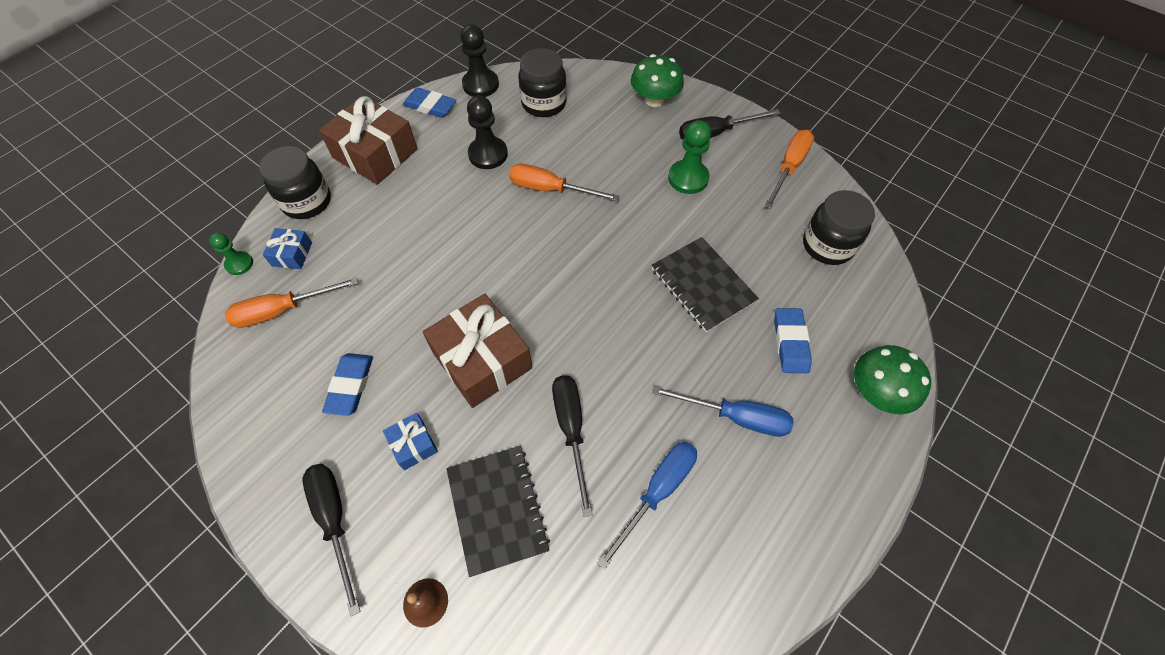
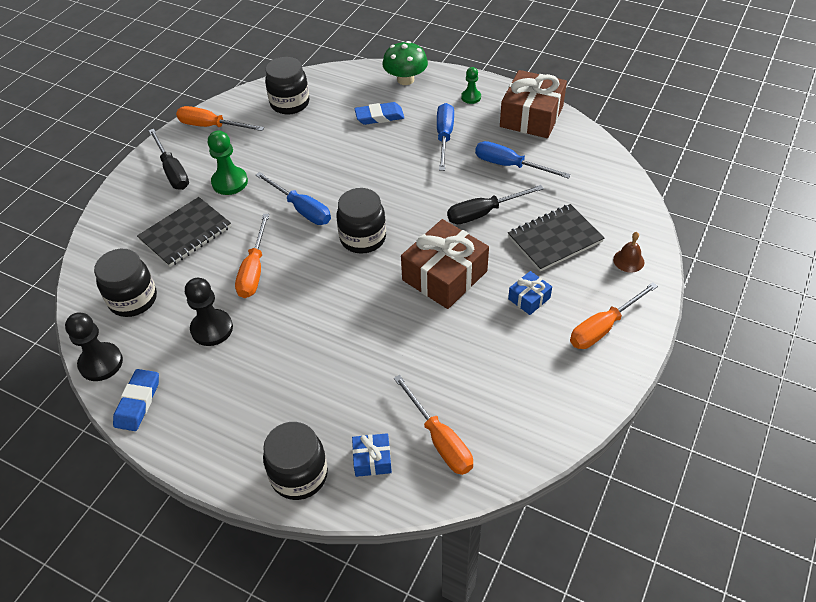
camera: 100 degrees left, 10 degrees down
green pawn [209,233,253,275] -> green pawn moved to [461,67,481,104]
black screwdriver [303,463,361,616] -> orange screwdriver [570,282,658,349]
brown gift [319,96,417,185] -> brown gift moved to [500,70,567,138]
blue eraser [322,353,373,416] -> none
green mushroom [631,54,684,107] -> none
black notebook [652,237,759,332] -> black notebook moved to [137,197,231,267]
none -> blue screwdriver [256,172,331,225]
none -> black jar [336,188,386,254]

